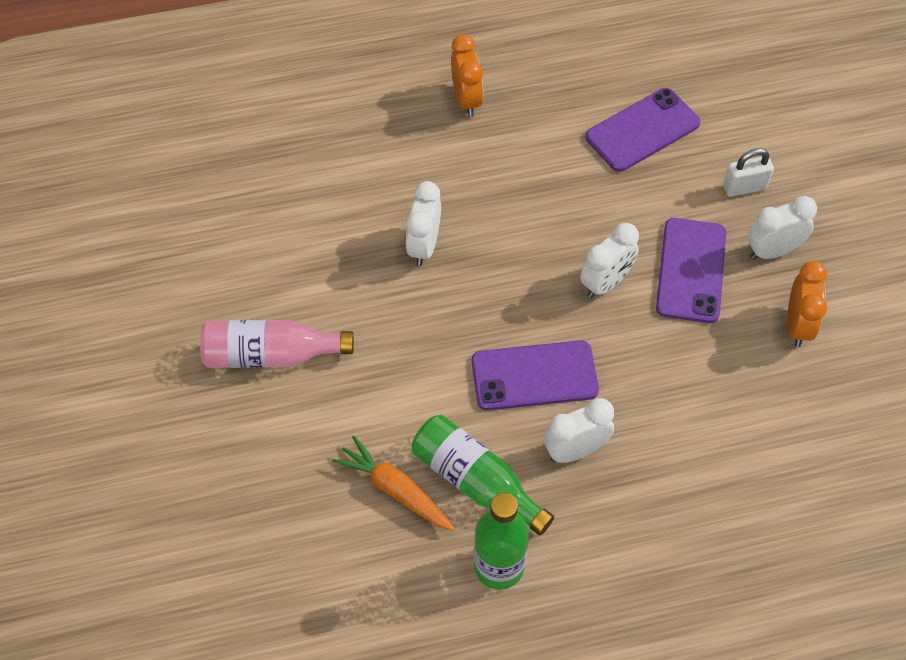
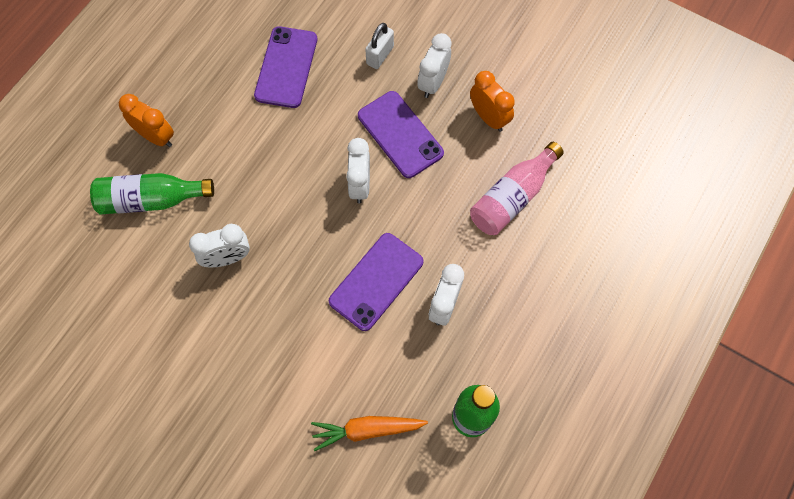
camera: 45 degrees left, 10 degrees up
pink bottle [200,320,354,368] -> pink bottle moved to [470,142,564,235]
white clock [406,181,441,266] -> white clock turned 75 degrees counterclockwise [189,224,250,267]
green bottle [412,415,554,535] -> green bottle moved to [90,173,214,215]

